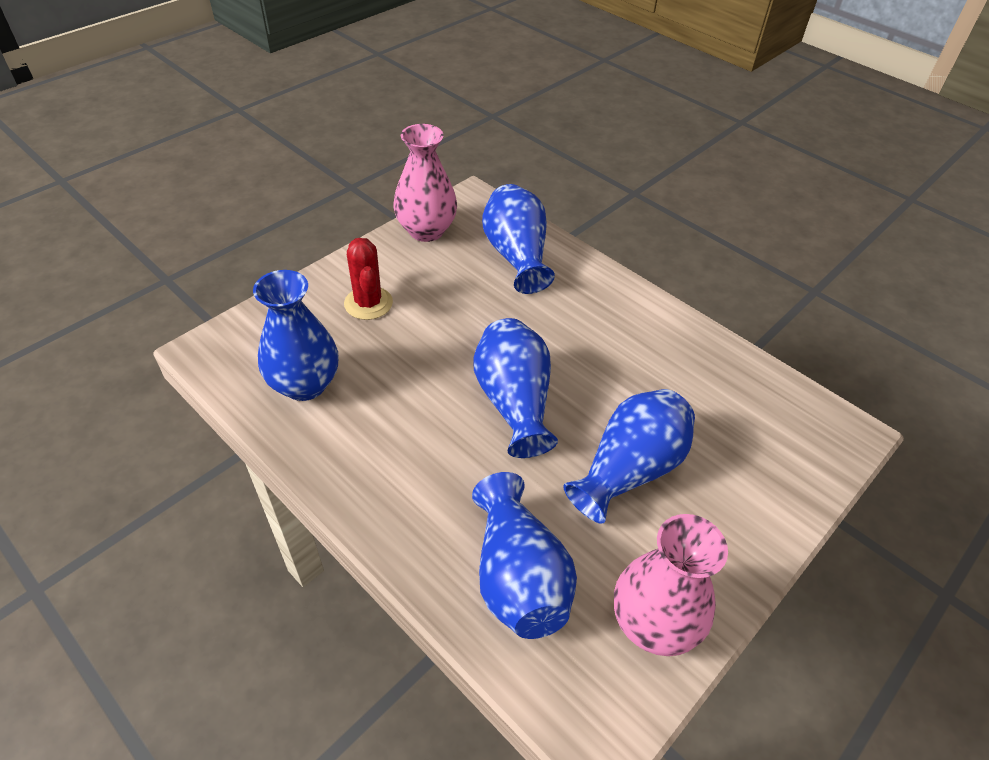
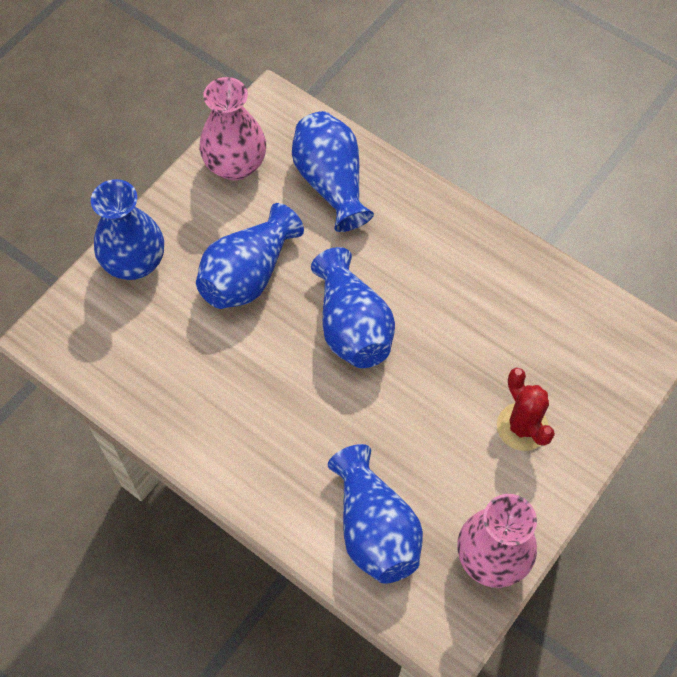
camera: 175 degrees right, 15 degrees up
blue vase [253,270,338,401] -> blue vase moved to [91,179,164,280]

